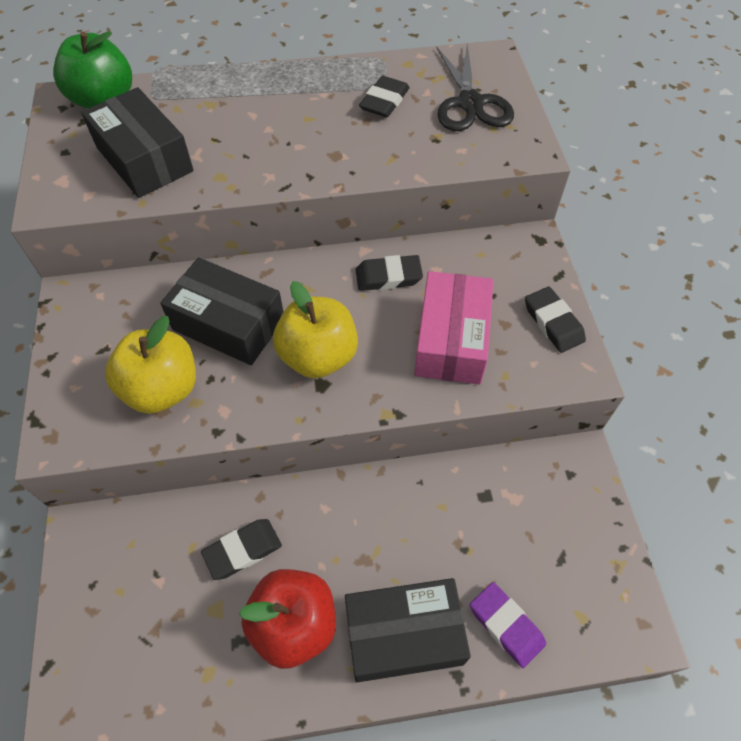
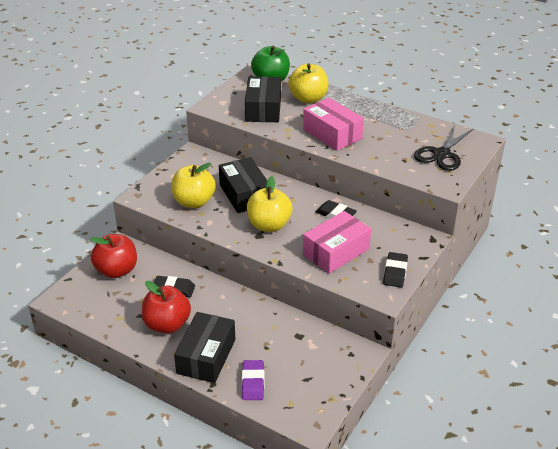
camera: 40 degrees right, 20 degrees down
black box [345,578,471,682] -> black box turned 75 degrees clockwise [174,312,235,383]
black eraser [359,76,410,117] -> none
none -> red apple [90,234,137,278]
none -> yellow apple [288,63,329,103]
none -> pink box [303,98,364,151]

